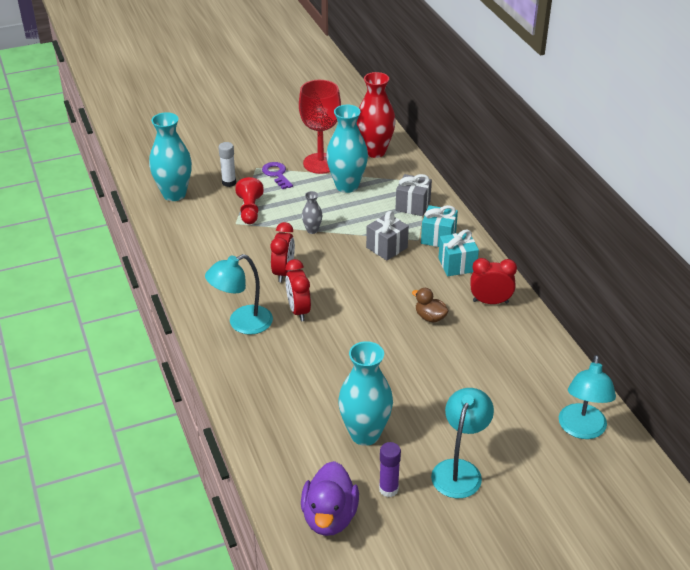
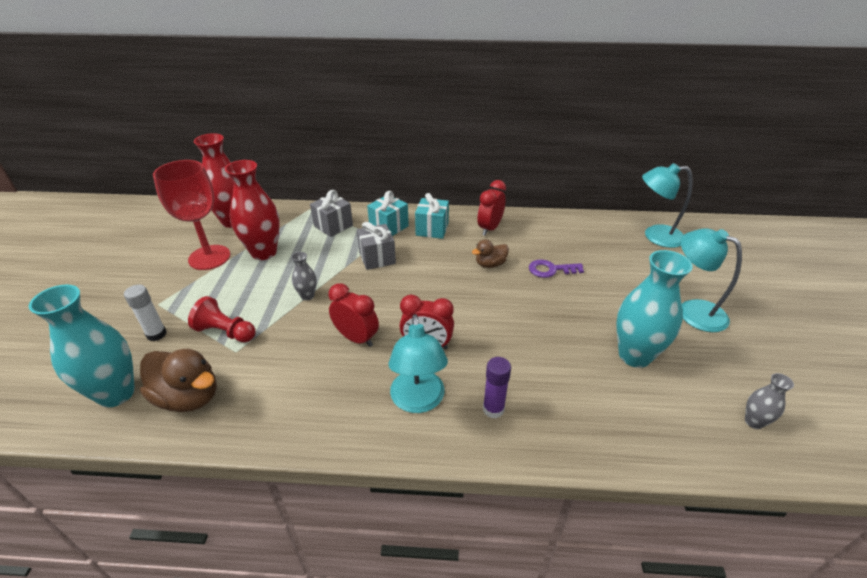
camera: 65 degrees left, 0 degrees up
purple key [262,162,293,189] -> purple key moved to [529,259,584,278]
purple duck [301,461,359,536] -> grey vase [745,373,794,429]
turquoise vase [326,105,368,193] -> red vase [225,160,280,260]
purple glue stick [379,442,401,497] -> purple glue stick moved to [483,357,511,419]
turquoise lamp [559,355,616,439] -> turquoise lamp turned 150 degrees clockwise [642,163,693,248]
none -> brown duck [140,349,217,412]

